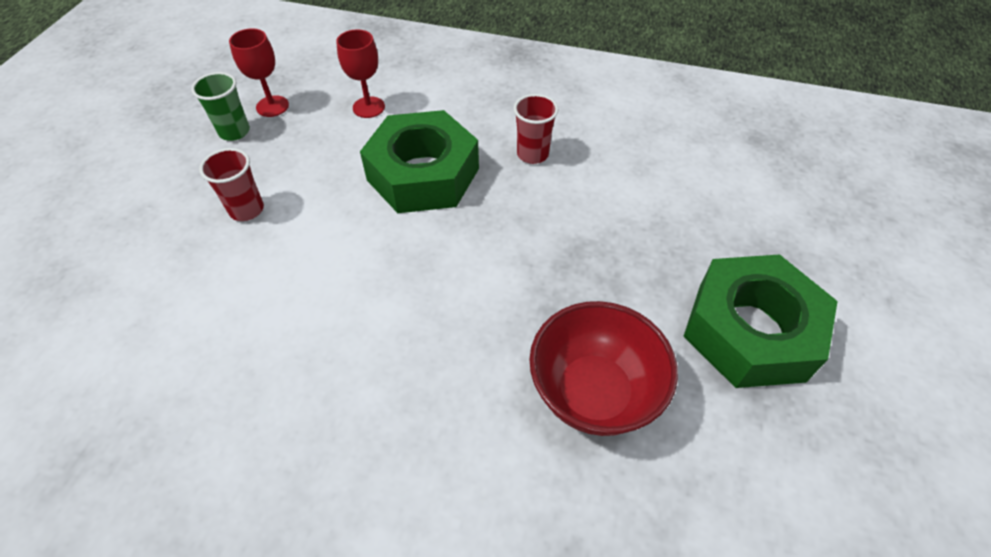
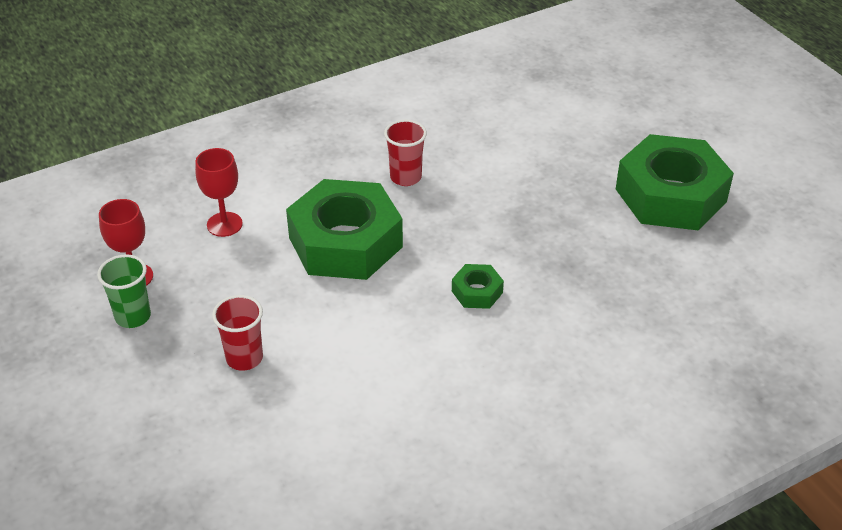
camera: 45 degrees left, 10 degrees down
red bowl [529,301,678,436] -> none
none -> green nut [452,264,504,309]

